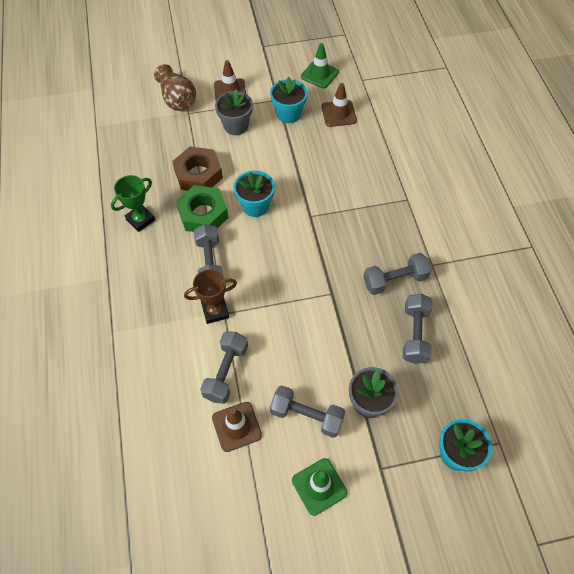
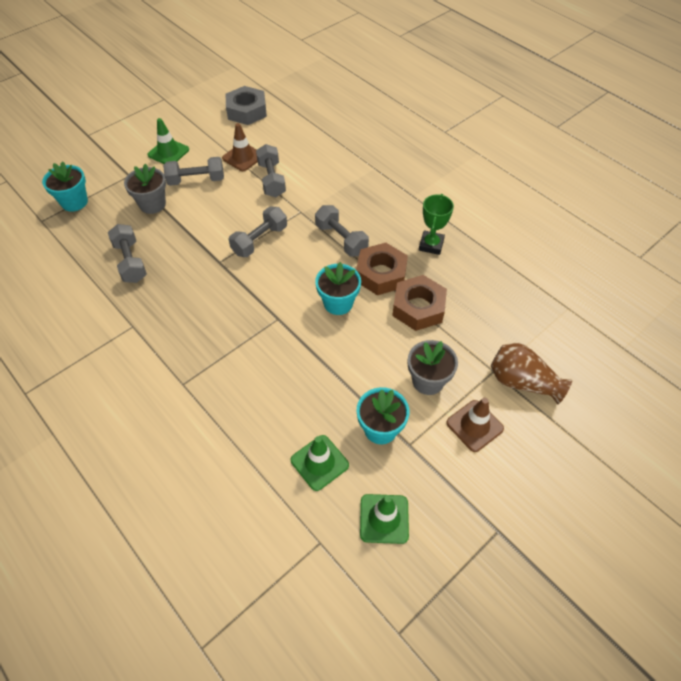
camera: 150 degrees right, 5 degrees down
green nut [176,185,228,232] -> brown nut [356,243,408,295]
brown trophy [184,269,237,324] -> none
brown traffic cone [321,83,357,127] -> green traffic cone [291,435,349,491]
grey dumbbell [363,253,432,295] -> grey dumbbell moved to [229,206,287,257]
none -> grey nut [226,86,267,125]

